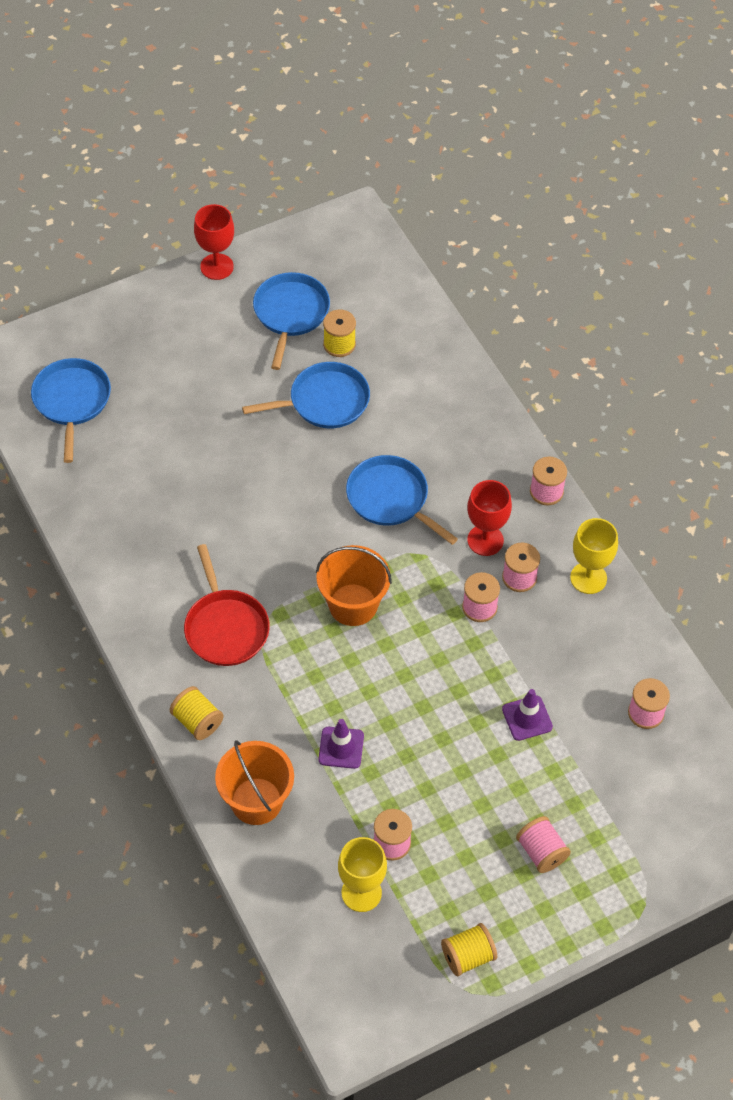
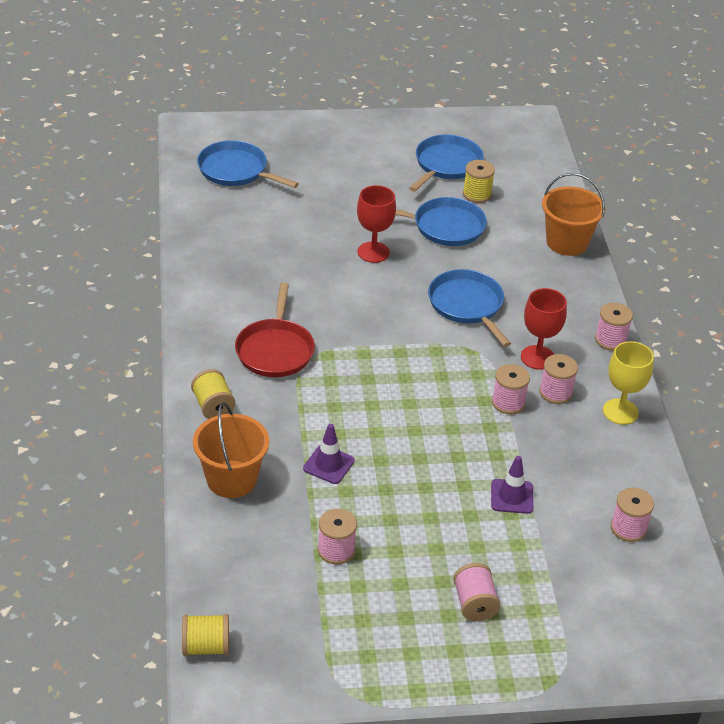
camera: 20 degrees right, 15 degrees down
blue pan [31,358,111,463] -> blue pan turned 75 degrees counterclockwise [197,140,299,188]
red goblet [194,204,234,280] -> red goblet moved to [357,185,396,263]
orange bucket [316,545,392,626] -> orange bucket moved to [542,173,605,256]
yellow goblet [338,837,387,912] -> none
yellow spool [441,923,497,976] -> yellow spool moved to [182,614,229,656]

